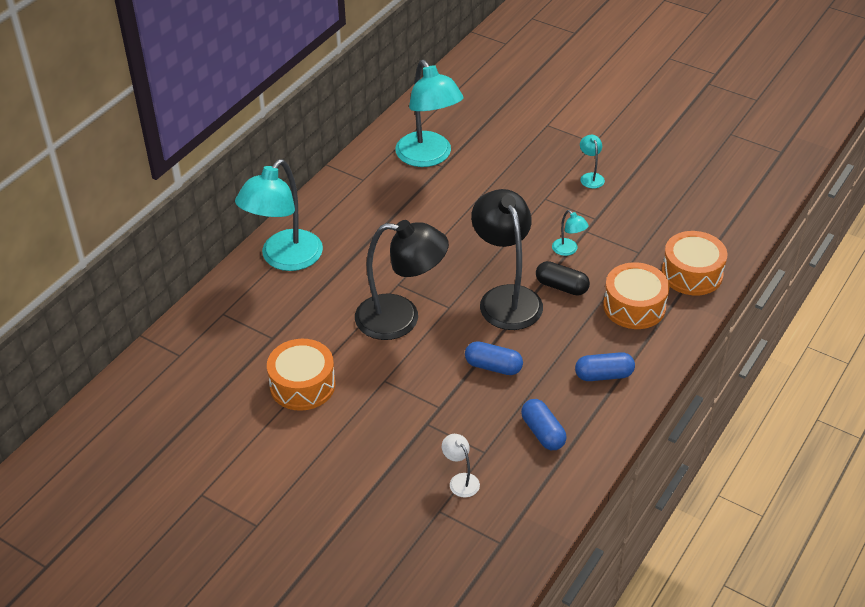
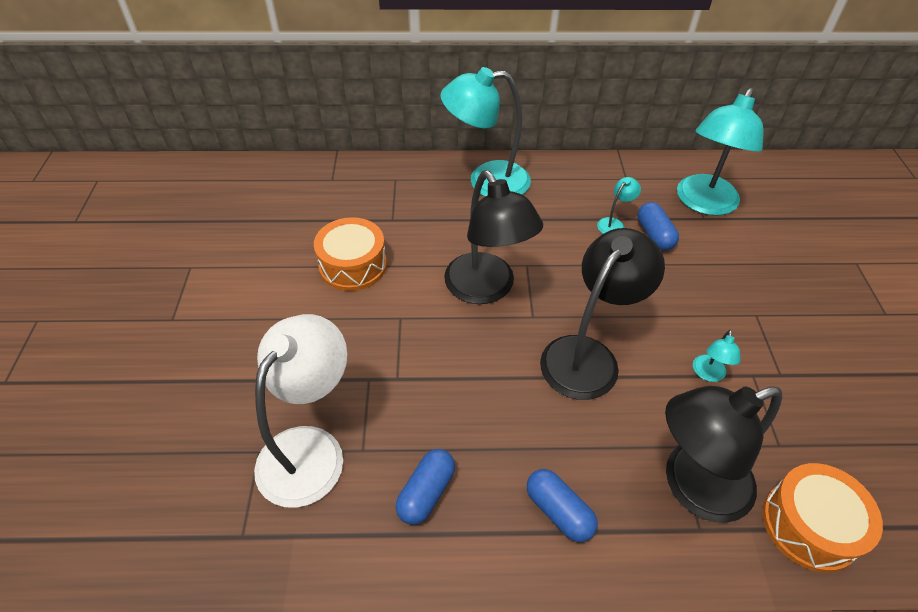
camera: 55 degrees right, 5 degrees up
white lamp [442,434,480,497] -> white lamp [254,314,347,508], size x2.37
blue capsule [465,341,523,375] -> blue capsule moved to [637,202,679,250]
black capsule [536,261,590,296] -> none
turquoise lamp [580,135,605,189] -> turquoise lamp moved to [597,177,641,234]
orange drum [603,262,670,329] -> black lamp [665,386,783,523]

